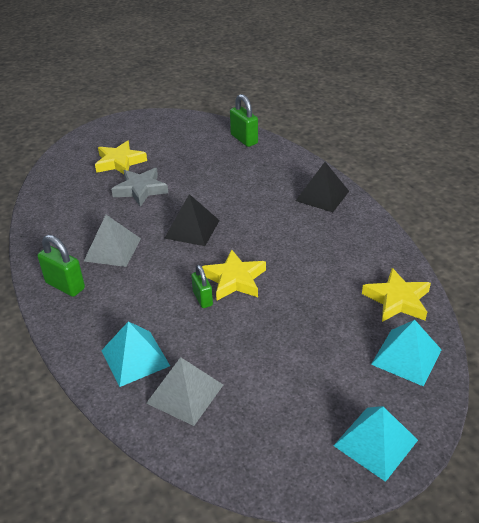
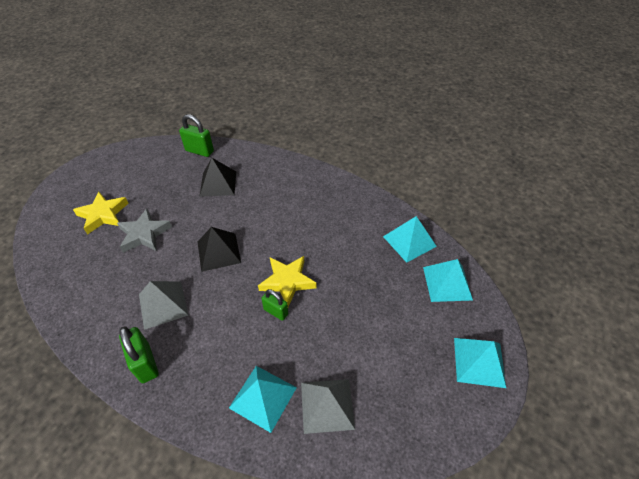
camera: 35 degrees left, 10 degrees up
green padlock [37,235,85,297] -> green padlock turned 60 degrees clockwise [119,326,159,383]
black pyramid [296,162,349,212] -> black pyramid moved to [199,158,236,197]
yellow star [362,268,431,322] -> turquoise pyramid [383,216,437,263]

